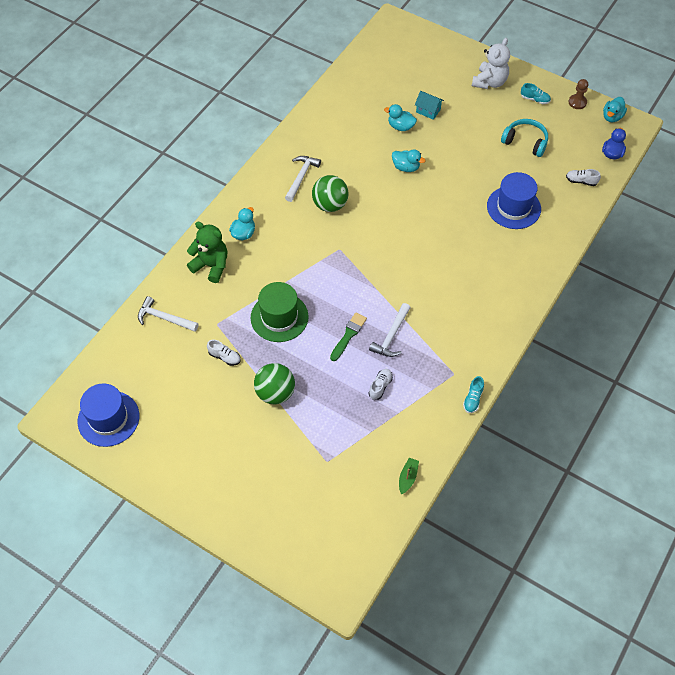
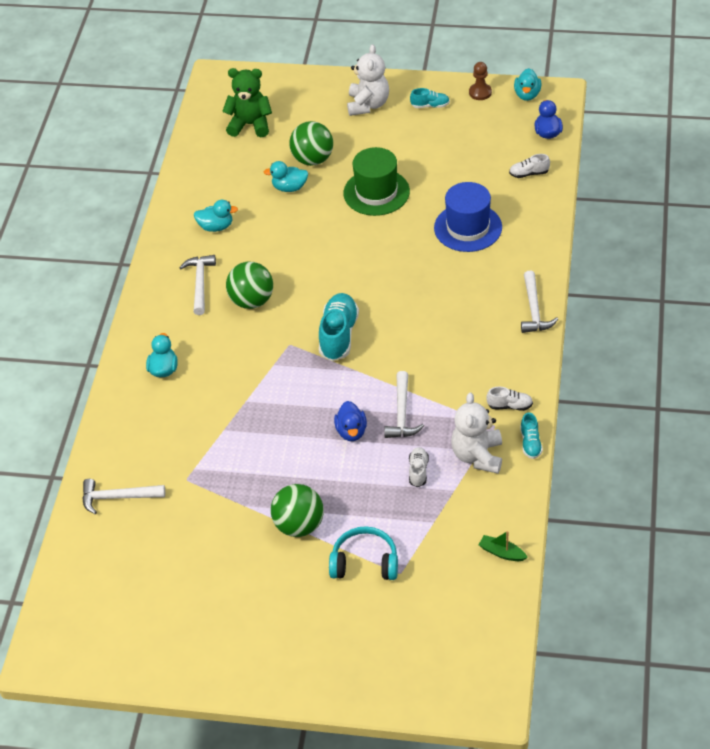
camera: 20 degrees left, 10 degrees down
blue hat [77,383,139,447] -> none
green teddy bear [187,221,228,283] -> green teddy bear moved to [222,68,272,137]
white shoe [207,340,241,366] -> white shoe moved to [486,387,533,411]
green hat [250,282,309,342] -> green hat moved to [343,147,410,216]
green brush [330,313,367,361] -> blue duck [334,401,367,441]
turquoise duck [392,149,426,172] -> turquoise duck moved to [194,200,238,232]
green boat [399,458,419,495] -> green boat turned 60 degrees counterclockwise [479,531,528,561]
turquoise house [415,91,444,120] -> green ball [289,121,333,166]
turquoise headphones [501,119,548,157] -> turquoise headphones moved to [329,526,398,580]
none -> turquoise shoe [319,293,359,361]
none -> white teddy bear [451,392,502,474]
none -> white hammer [521,271,558,333]

